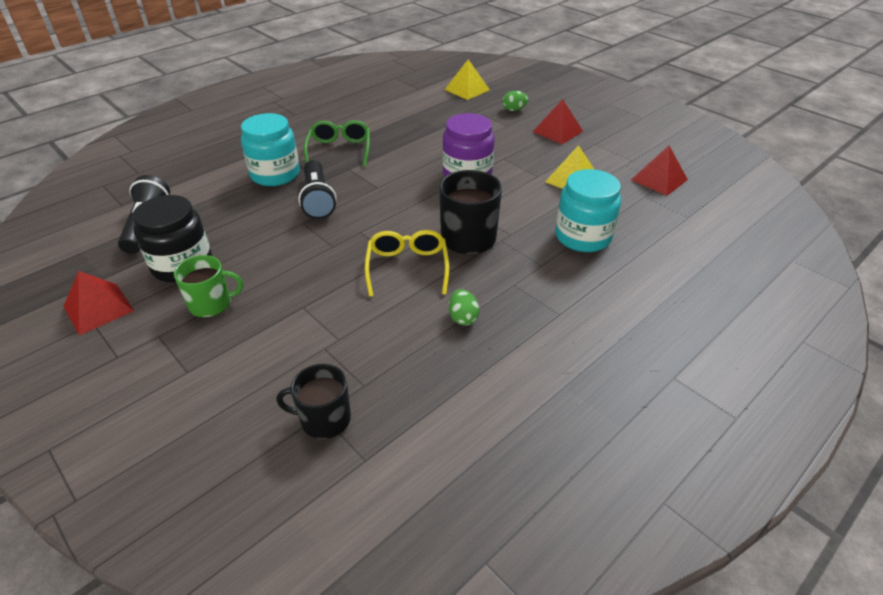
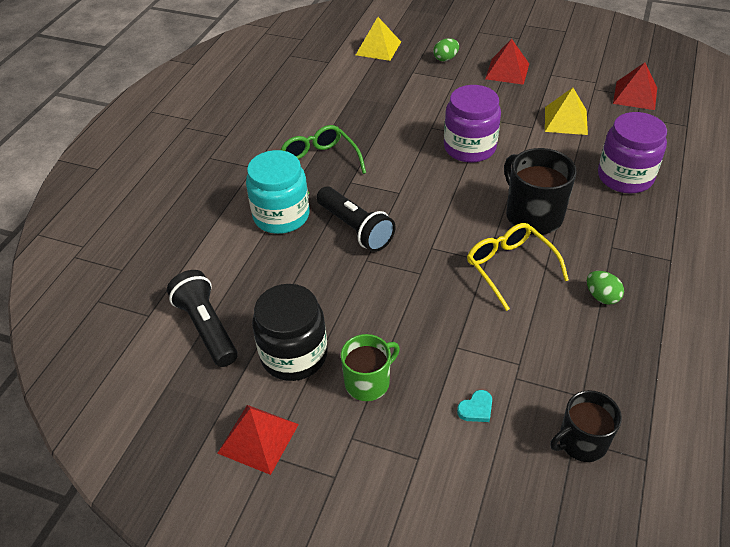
camera: 25 degrees left, 5 degrees up
turquoise jar [555,169,621,252] -> purple jar [598,112,667,193]
none -> turquoise heart [457,390,492,422]

